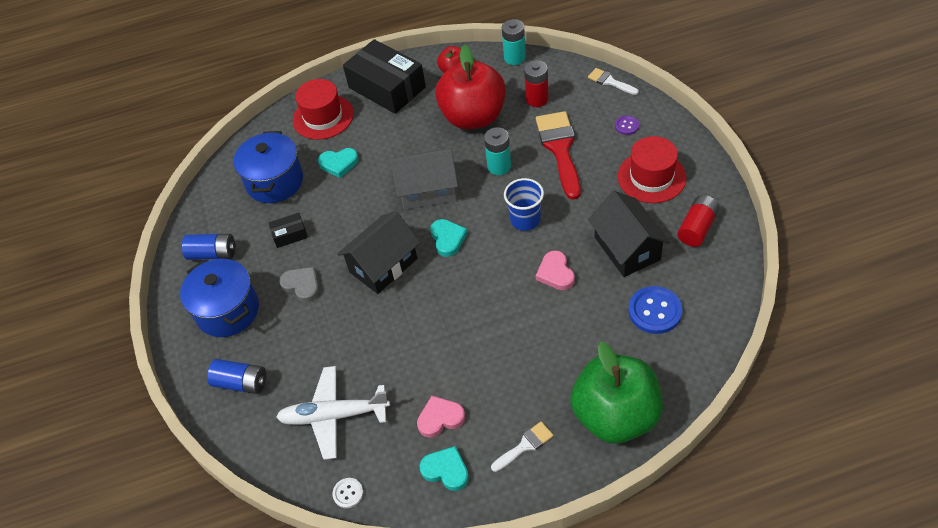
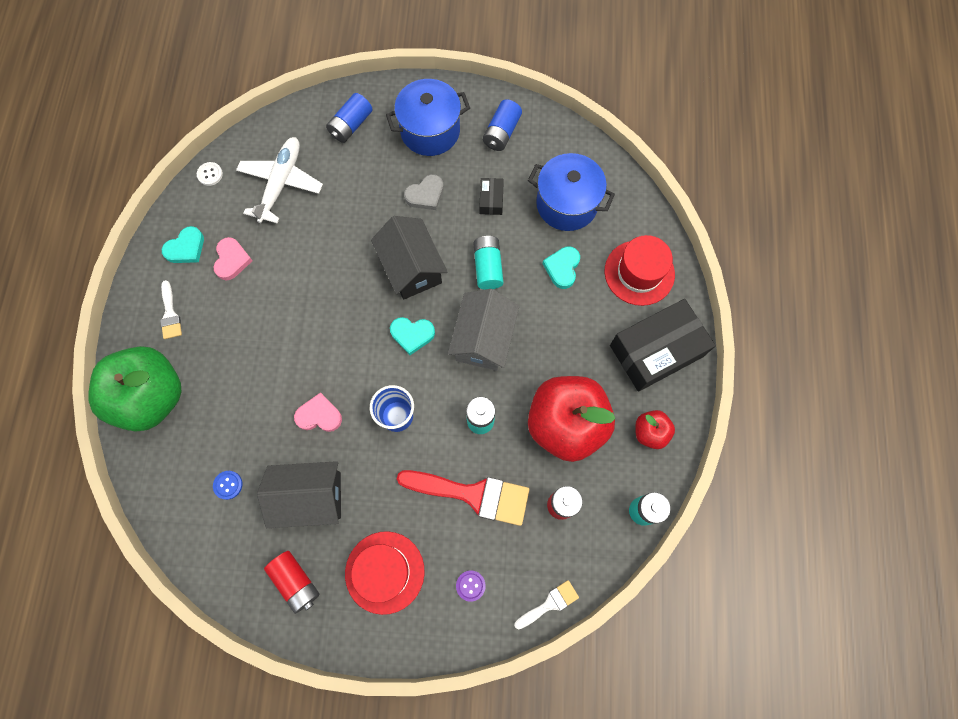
camera: 105 degrees right, 20 degrees up
blue button [628,286,683,334] -> blue button [213,471,242,500], size x0.53
none -> turquoise battery [473,236,503,290]

